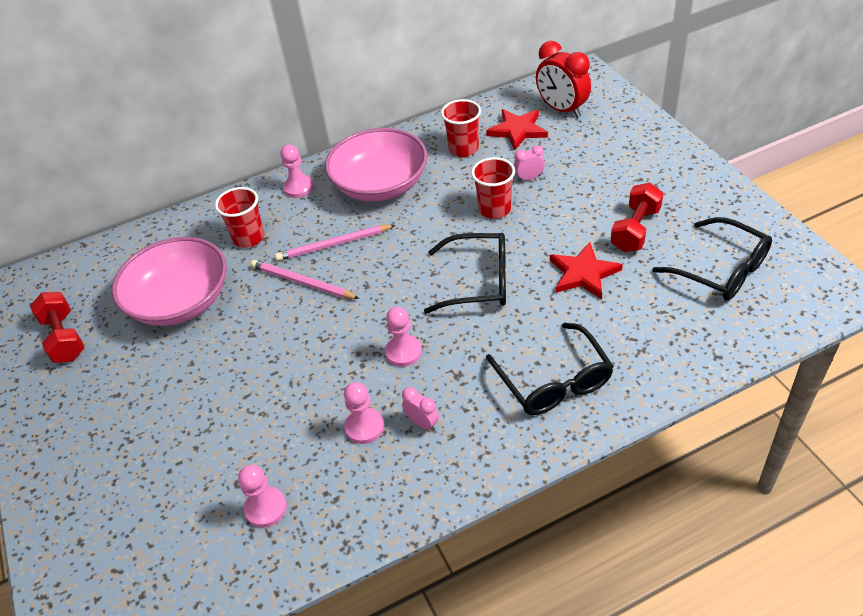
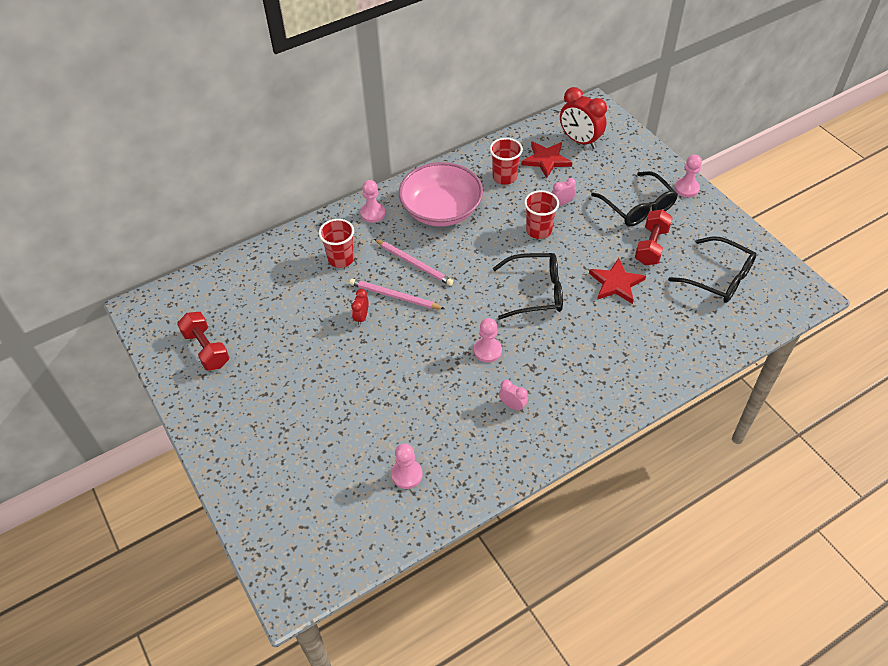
camera: 10 degrees left, 5 degrees up
pink bowl [112,237,227,326] -> none
pink pencil [275,225,395,261] -> pink pencil turned 120 degrees counterclockwise [374,239,454,286]
pink pawn [344,382,384,444] -> pink pawn moved to [674,155,702,197]
black glasses [486,323,614,415] -> black glasses moved to [591,171,678,226]
none -> red clock [351,289,369,325]

